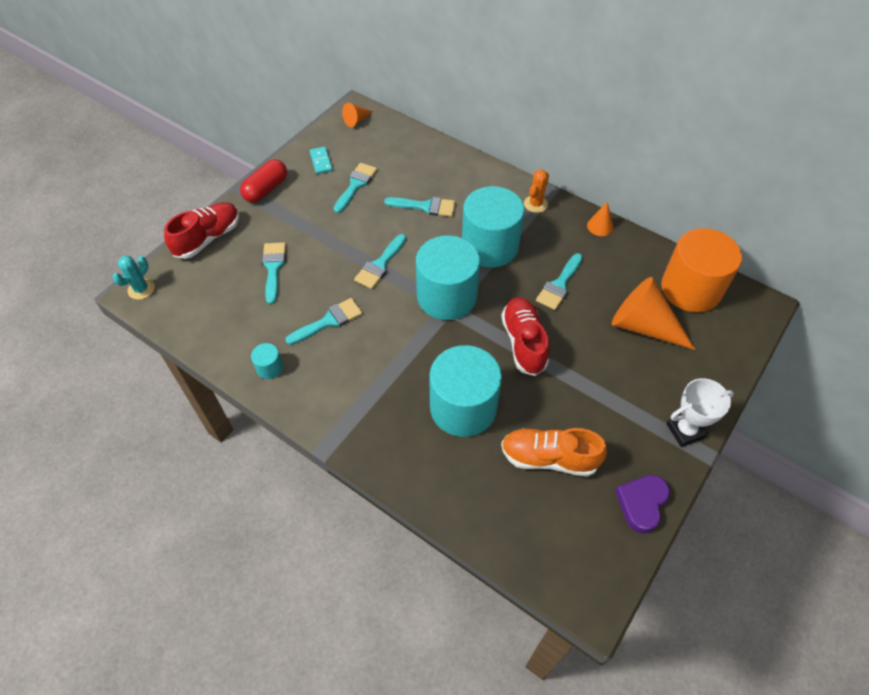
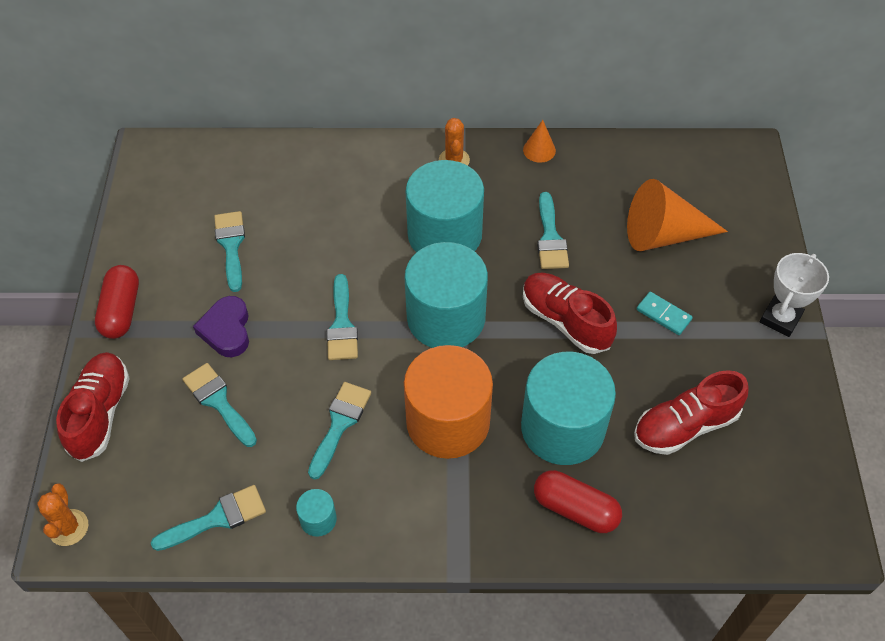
camera: 35 degrees left, 0 degrees up
turquoise cactus [113,256,155,300] -> orange cactus [37,483,88,546]
turquoise domino [310,147,333,174] -> turquoise domino moved to [637,292,693,335]
orange cone [342,103,373,127] -> none
turquoise brush [384,197,456,217] -> turquoise brush moved to [151,485,266,551]
orange shoe [501,428,607,477] -> red shoe [634,370,749,455]
purple heart [615,475,670,534] -> purple heart moved to [193,296,249,357]
orange cylinder [661,228,742,312] -> orange cylinder moved to [404,345,493,459]
none -> red capsule [534,470,622,533]

